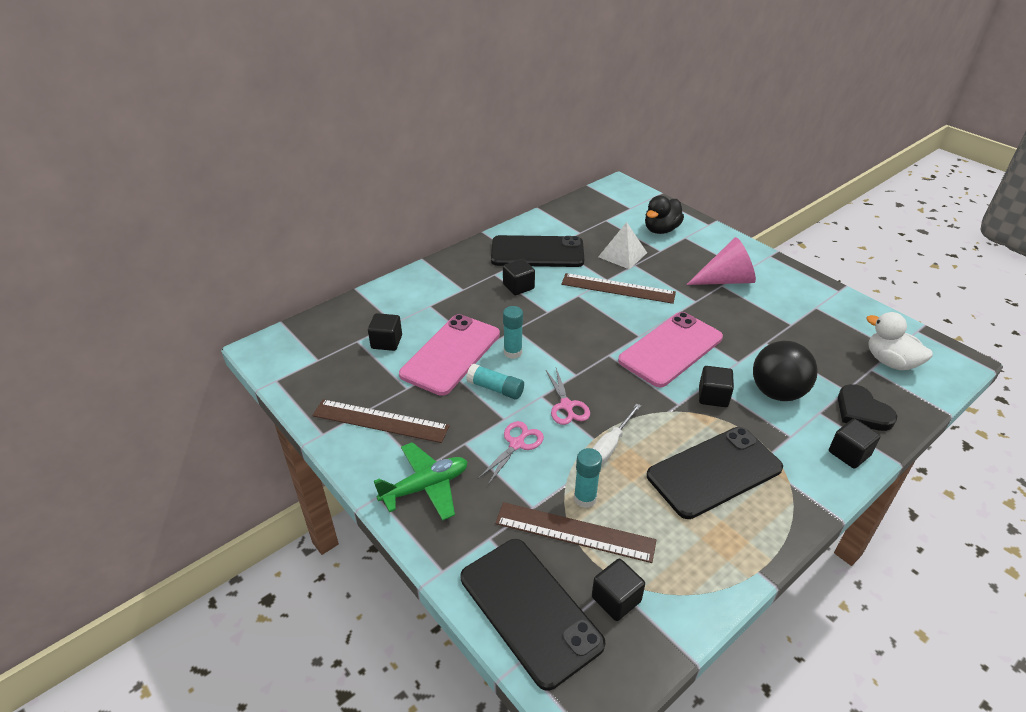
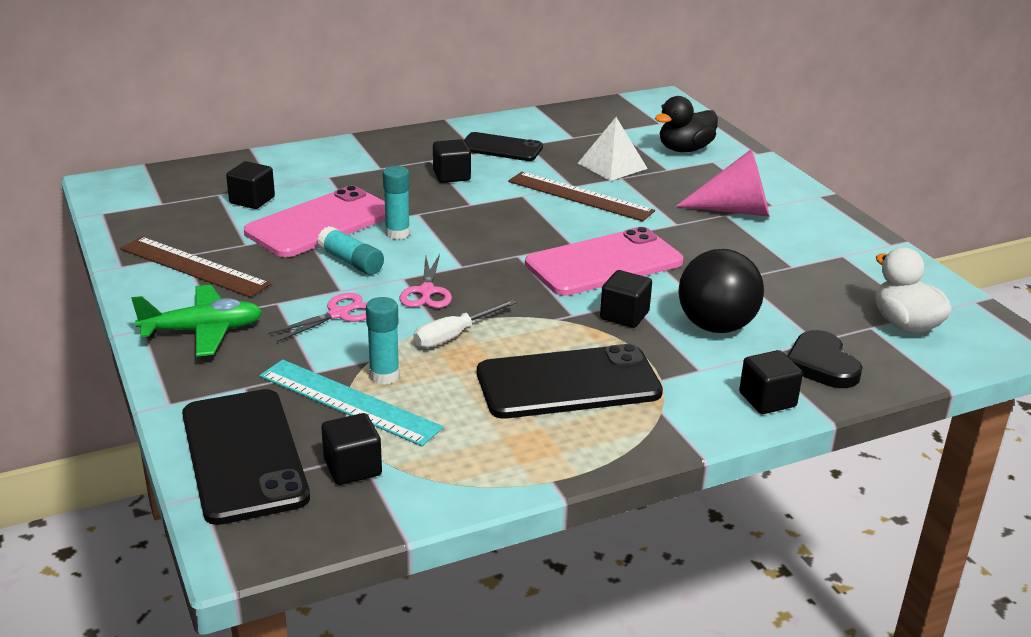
camera: 15 degrees right, 10 degrees down
black phone [491,235,584,267] -> black phone [464,132,543,161], size x0.63
brown ruler [495,502,656,563] -> turquoise ruler [260,360,443,446]

